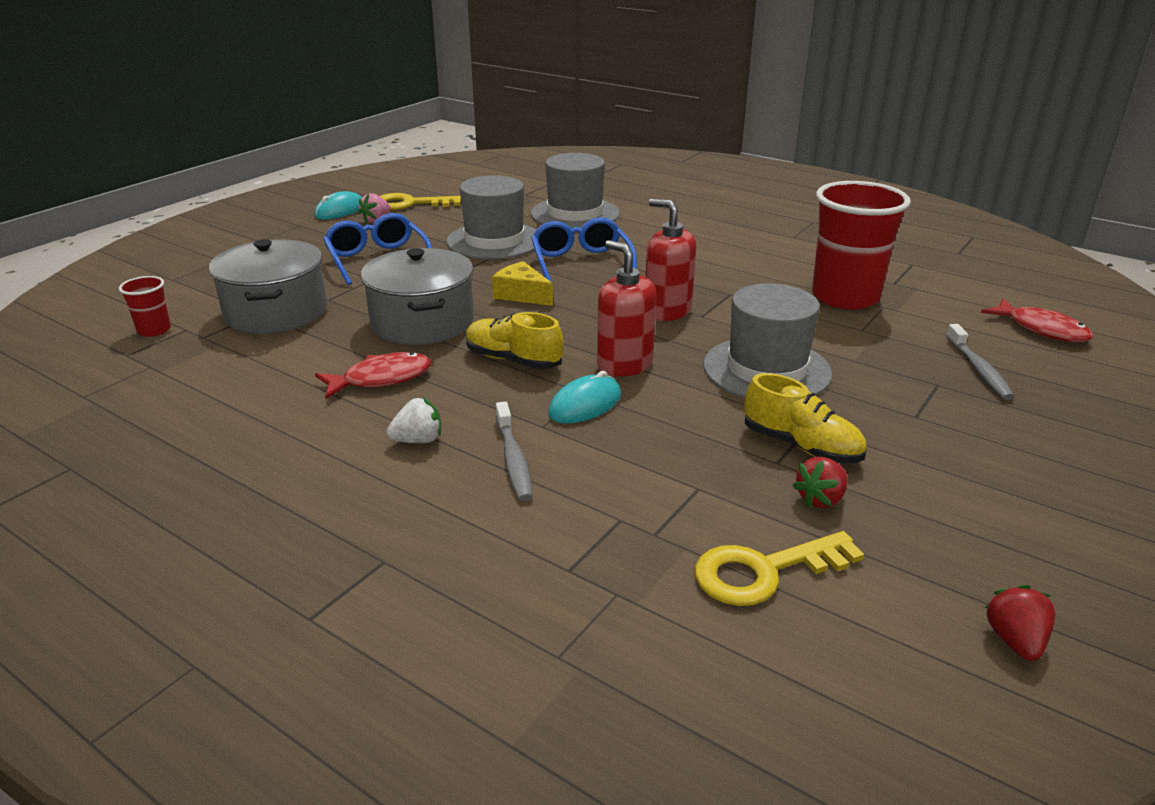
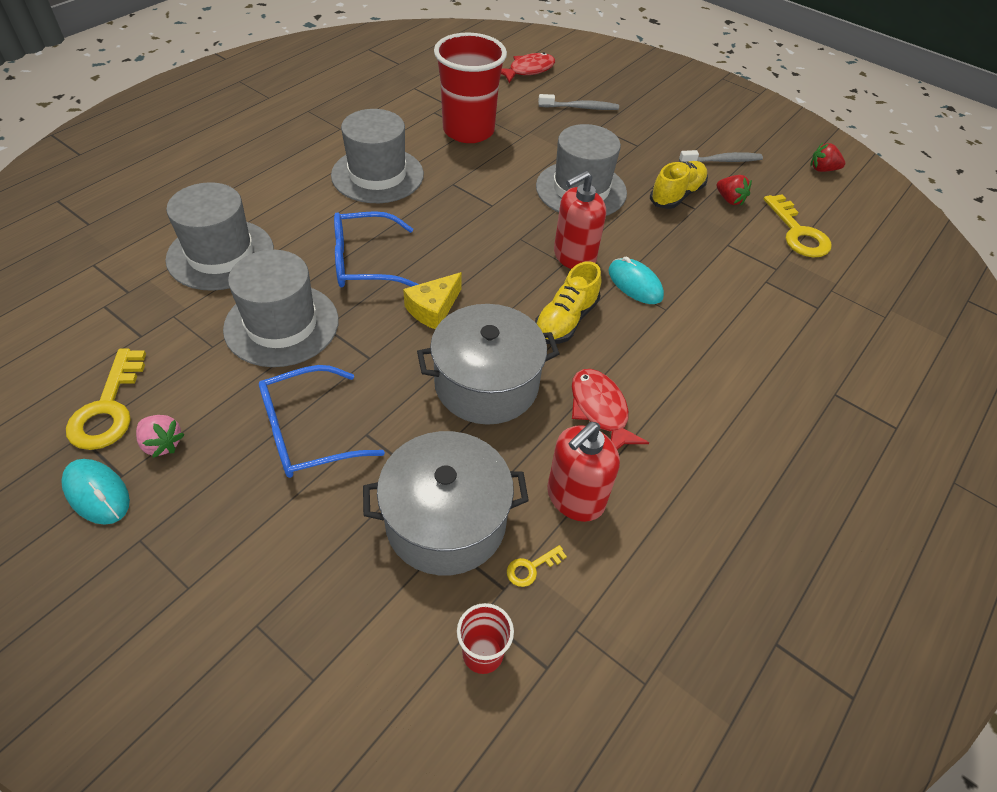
camera: 90 degrees left, 20 degrees up
white strawberry [387,397,441,443] -> none
grey toothbrush [496,402,533,501] -> grey toothbrush moved to [679,150,763,162]
red soap dispenser [645,199,696,321] -> red soap dispenser moved to [547,422,620,522]
none -> grey hat [331,109,424,203]
none -> yellow key [507,545,567,587]

